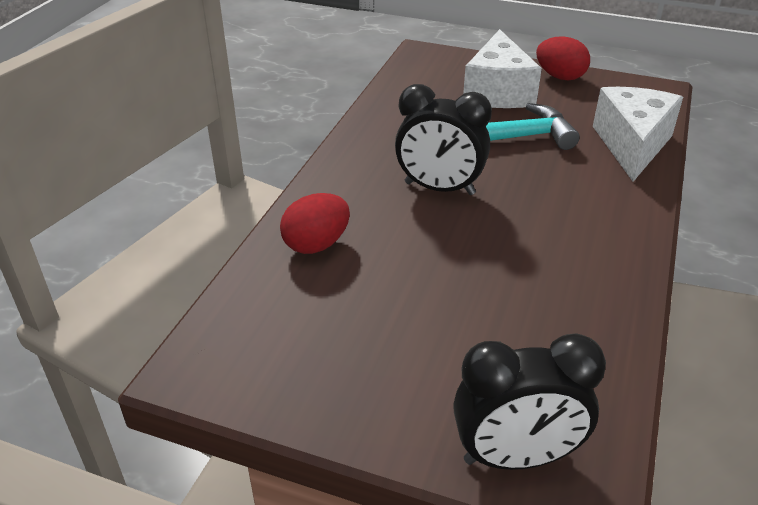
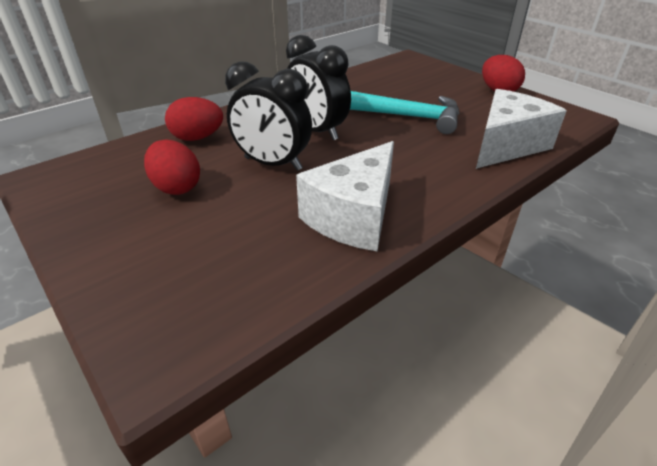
camera: 30 degrees right, 0 degrees up
black clock [453,333,606,470] -> black clock moved to [225,61,312,171]
white cheese [463,29,542,108] -> white cheese moved to [296,141,394,251]
none -> red egg [144,140,200,195]

